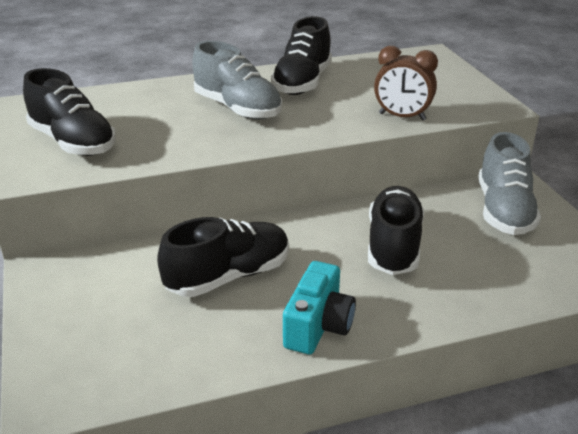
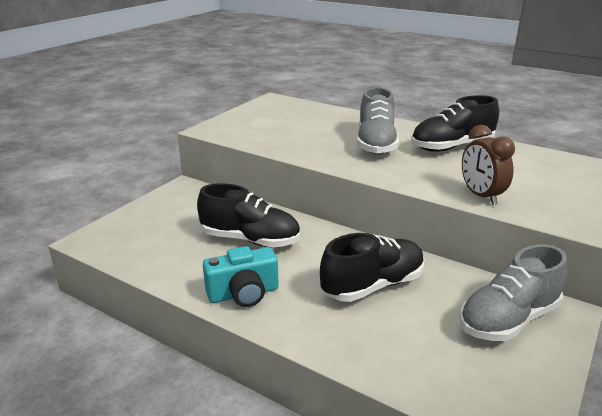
camera: 50 degrees right, 5 degrees down
black shoe [23,68,116,156] -> none

